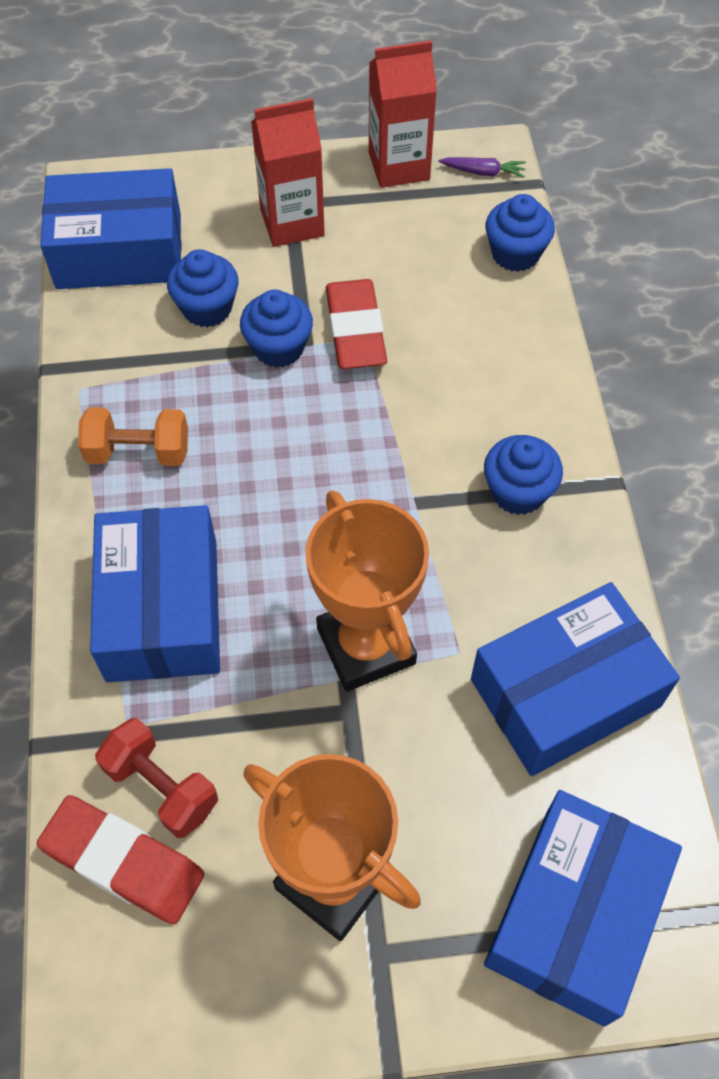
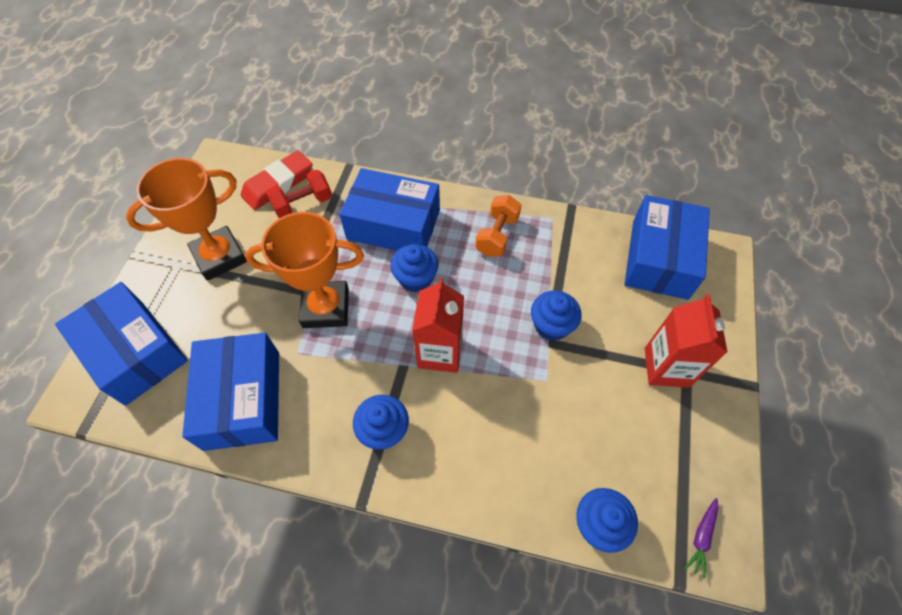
camera: 110 degrees right, 0 degrees up
blue cupcake [167,249,239,327] -> blue cupcake moved to [390,244,438,292]
red eraser [326,279,387,369] -> none
red carton [369,40,437,188] -> red carton moved to [412,278,464,373]

